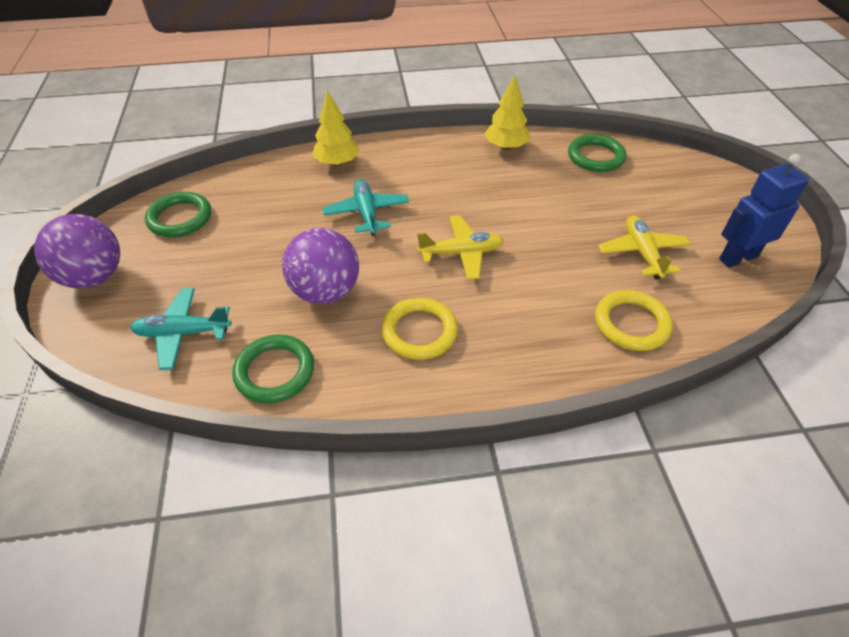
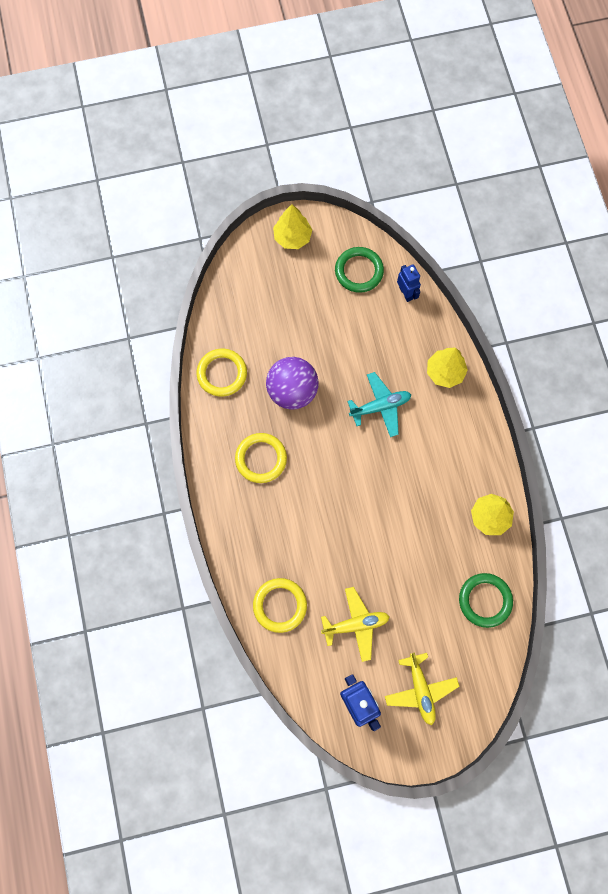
camera: 85 degrees right, 25 degrees up
purple ball [34,214,120,288] -> yellow tree [273,204,312,249]
turquoise plane [130,288,231,370] -> none
green ring [232,335,314,403] -> yellow ring [197,349,247,397]
yellow plane [417,215,504,280] -> yellow plane moved to [385,652,460,725]
none -> blue robot [397,264,421,302]

